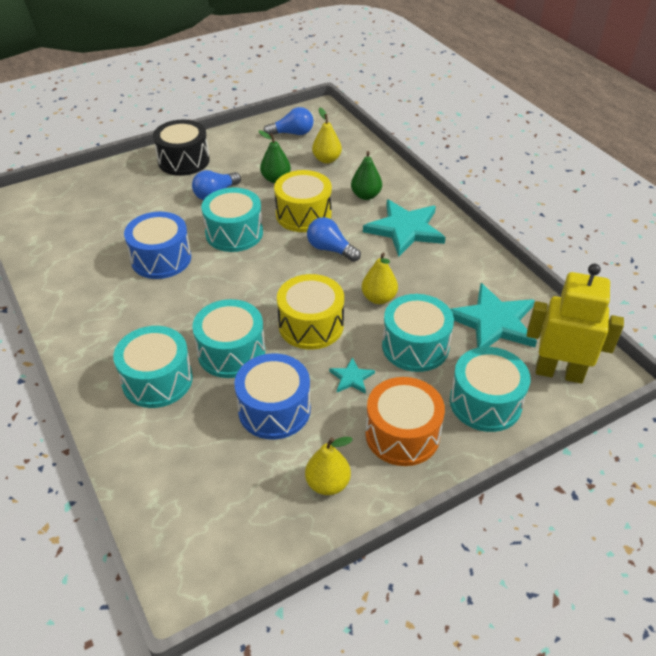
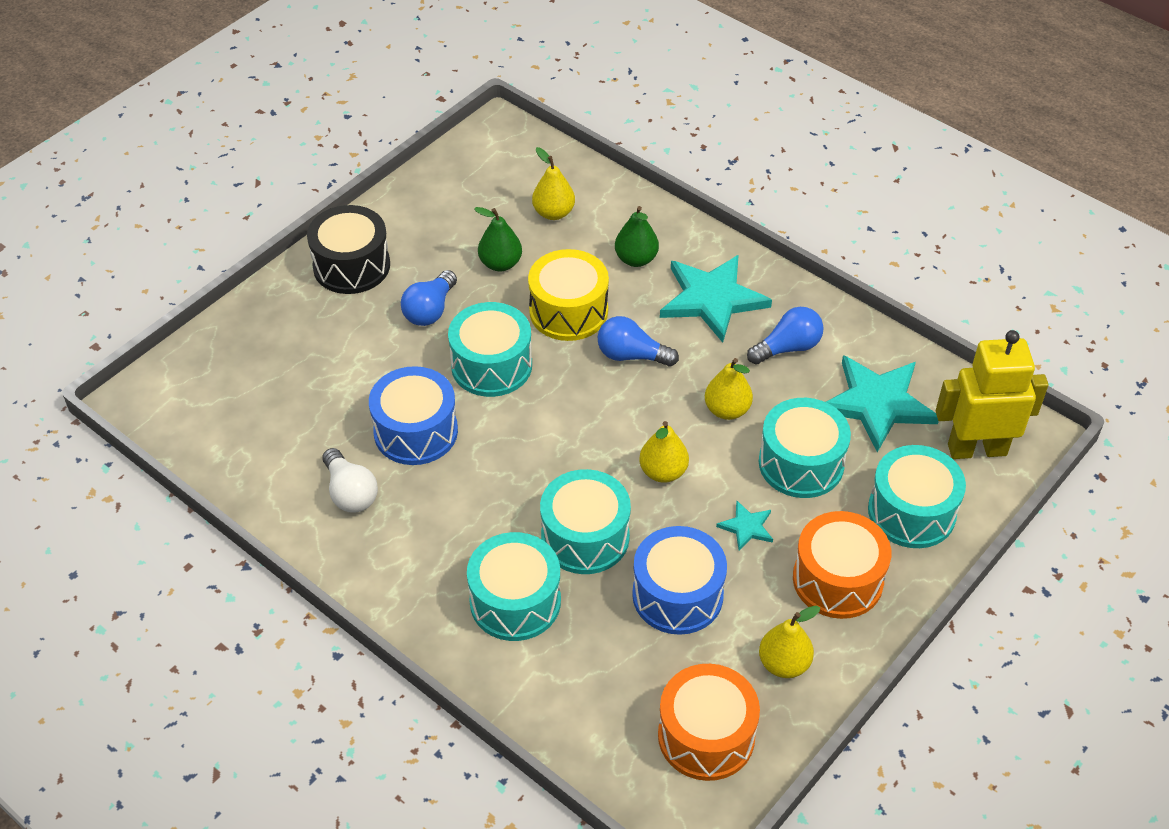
camera: 20 degrees left, 5 degrees up
blue light bulb [263,107,314,135] -> blue light bulb moved to [747,307,824,364]
yellow drum [277,274,344,350] -> yellow pear [639,421,689,483]
none -> white light bulb [322,448,378,513]
none -> orange drum [658,664,760,781]

